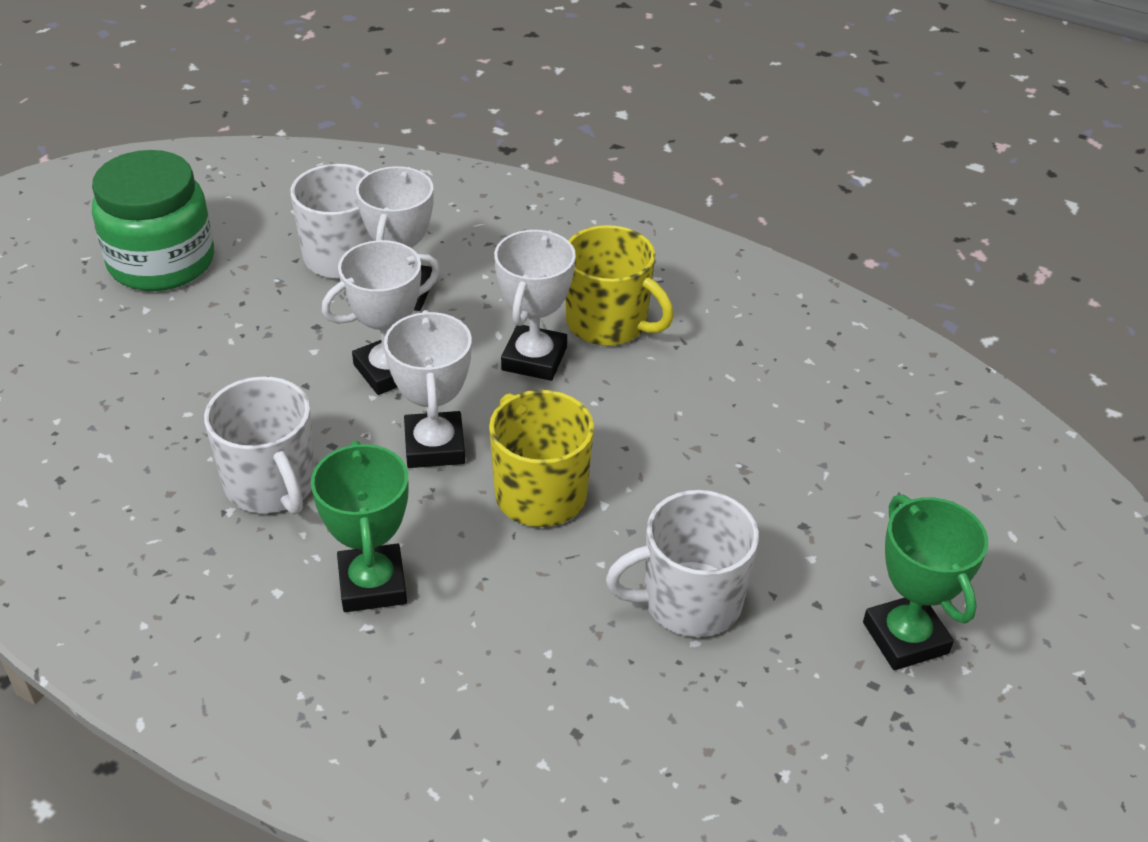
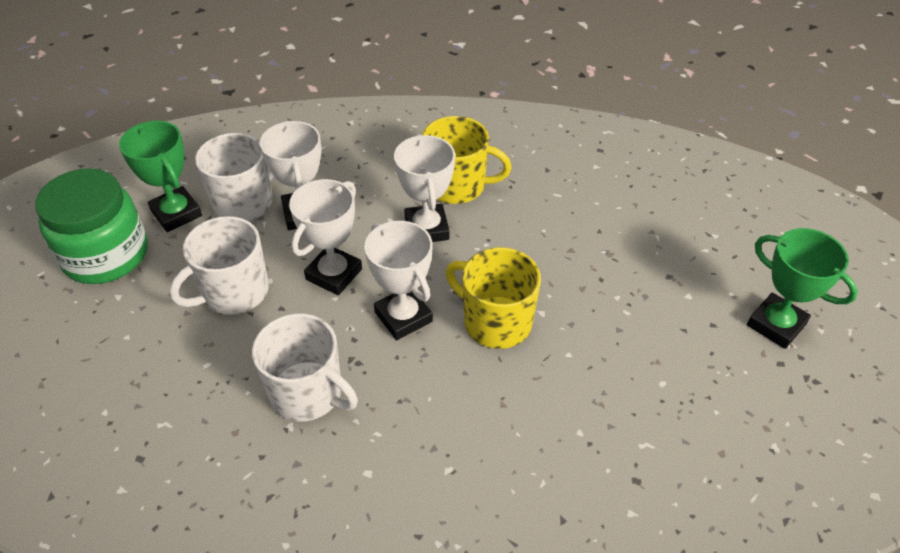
camera: 25 degrees left, 5 degrees up
green trophy [311,440,408,612] -> green trophy moved to [119,121,202,232]
white mug [606,490,759,637] -> white mug moved to [169,216,269,315]

